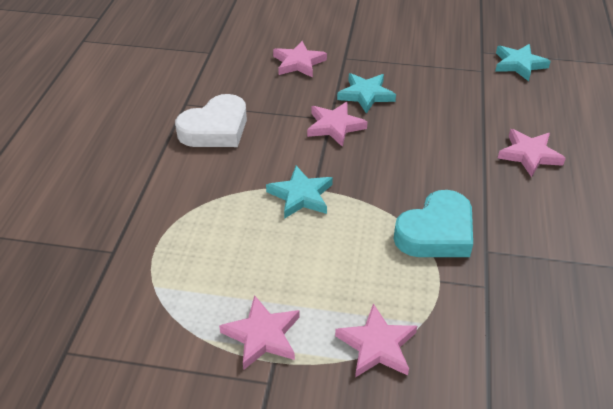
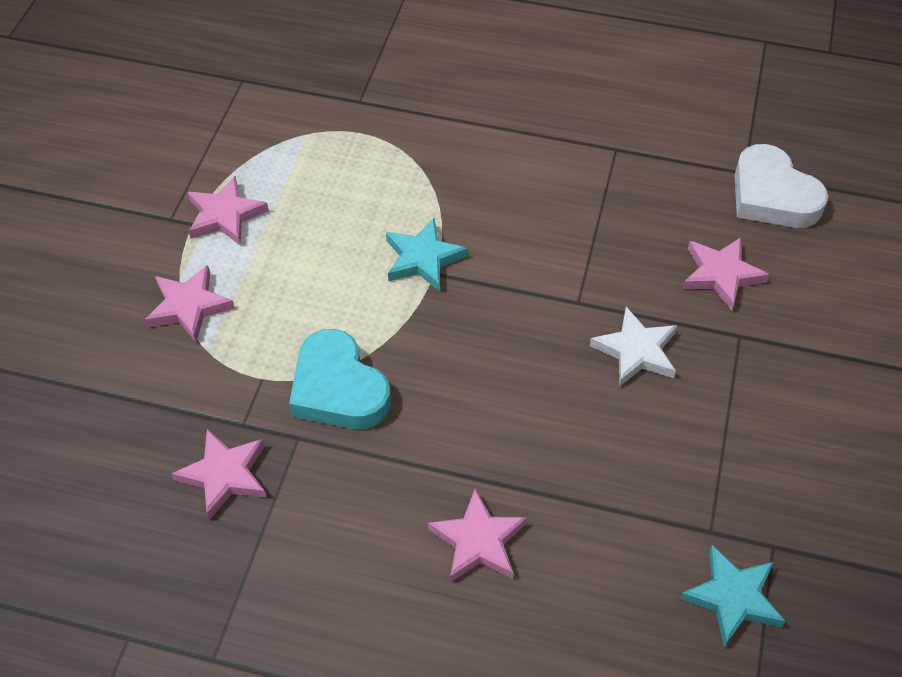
camera: 95 degrees right, 10 degrees up
white heart [175,94,247,147] -> white heart moved to [734,144,828,228]
pink star [307,102,367,147] -> pink star moved to [171,429,267,520]
turquoise star [337,73,396,114] -> white star [590,307,678,387]

